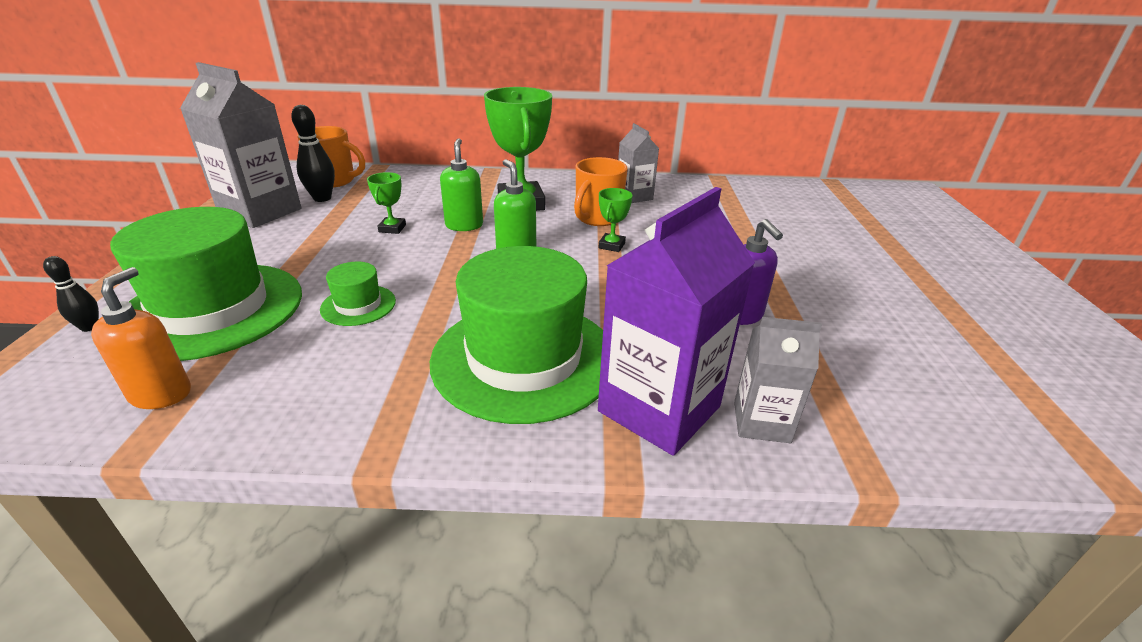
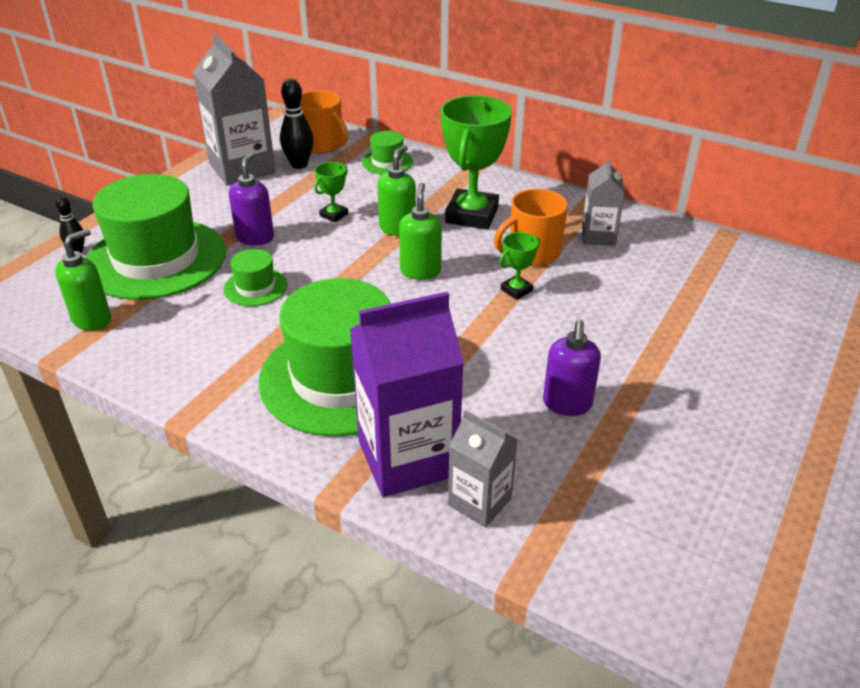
camera: 30 degrees right, 5 degrees up
orange soap dispenser [91,267,191,409] -> green soap dispenser [55,229,111,331]
none -> purple soap dispenser [229,153,274,245]
none -> green hat [362,131,413,174]

